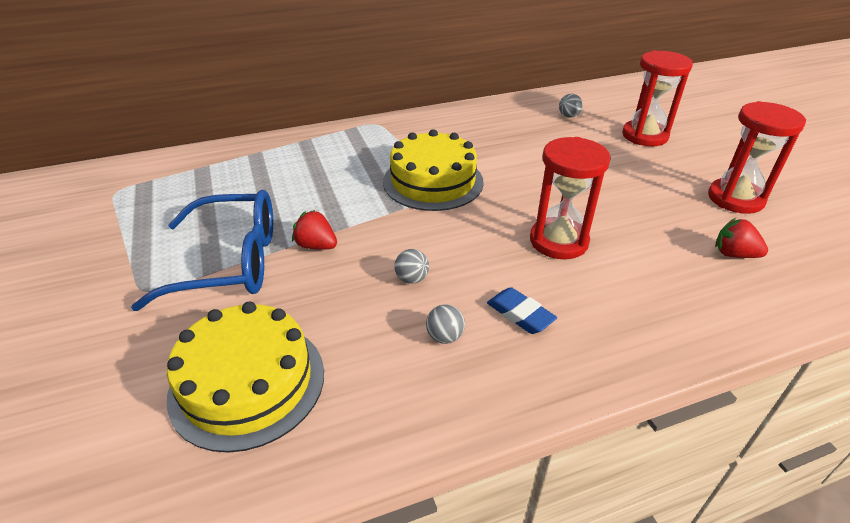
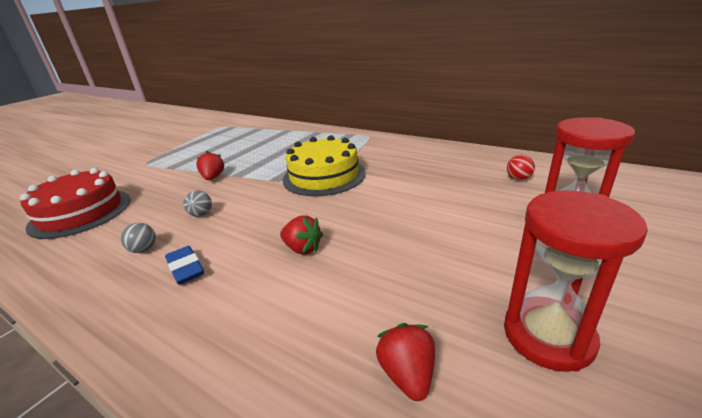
camera: 55 degrees right, 10 degrees down
blue glasses [131,190,273,311] -> none
yellow cake [167,302,324,453] -> red cake [20,168,131,239]
blue eraser [487,287,557,334] -> blue eraser turned 45 degrees counterclockwise [165,246,204,285]
red hourglass [530,137,611,259] -> red strawberry [280,215,323,255]
grey ball [559,94,583,117] -> red ball [507,155,535,180]

